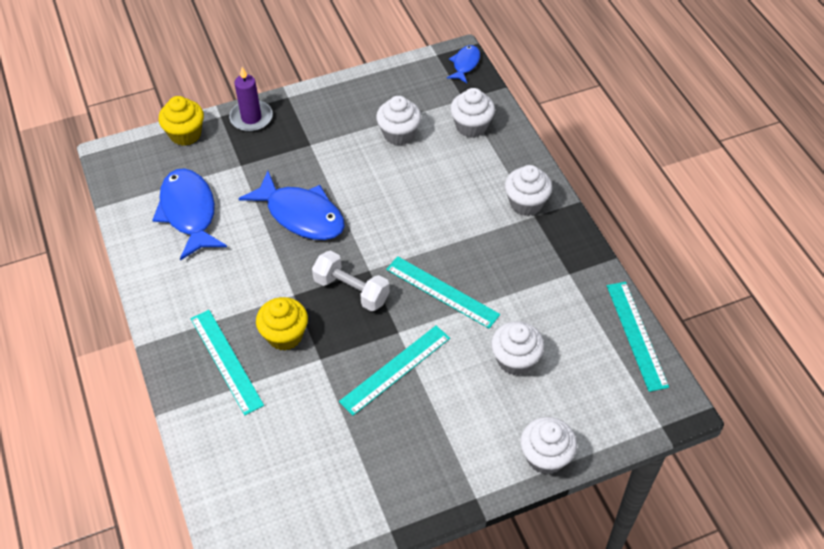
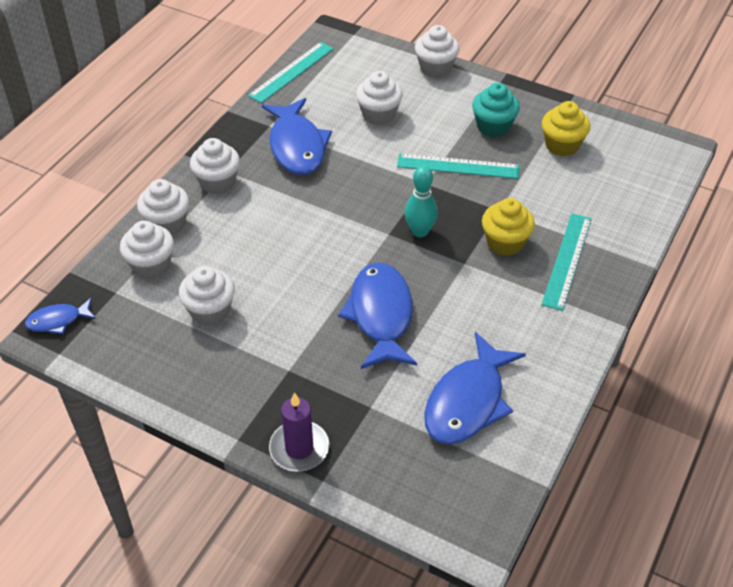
camera: 130 degrees left, 5 degrees down
yellow cupcake [158,96,204,146] -> yellow cupcake moved to [542,101,590,156]
white dumbbell [312,250,390,311] -> turquoise bowling pin [404,166,438,237]
turquoise ruler [386,256,500,329] -> none
none -> white cupcake [137,179,189,235]
none -> blue fish [262,98,332,175]
none -> turquoise cupcake [472,83,520,137]

